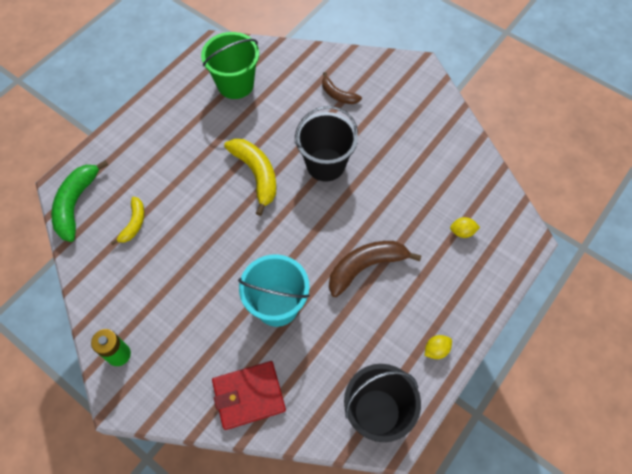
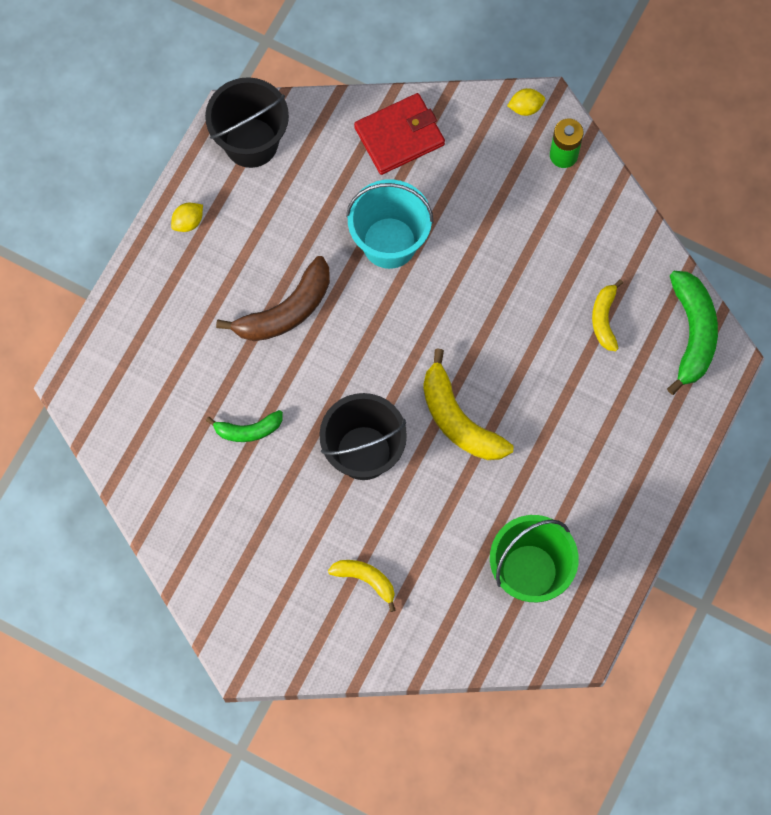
camera: 170 degrees right, 10 degrees up
brown banana [322,72,362,104] -> yellow banana [328,560,396,612]
yellow lemon [450,217,480,238] -> yellow lemon moved to [507,88,545,116]
none -> green banana [206,410,283,442]

